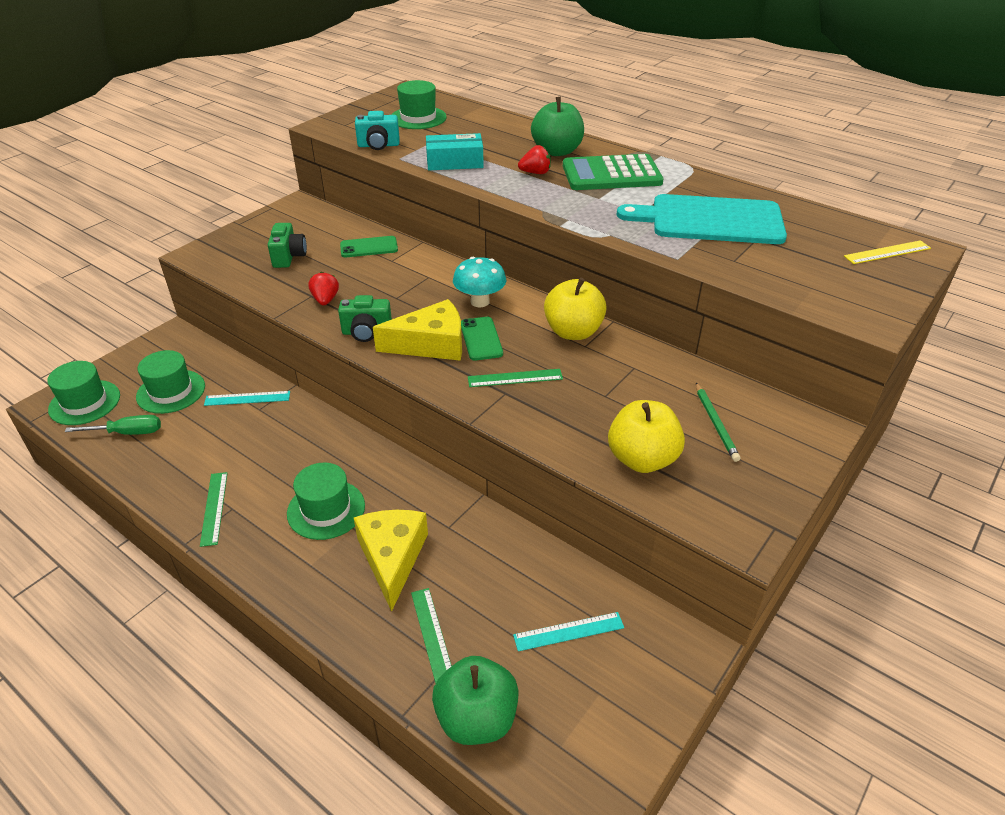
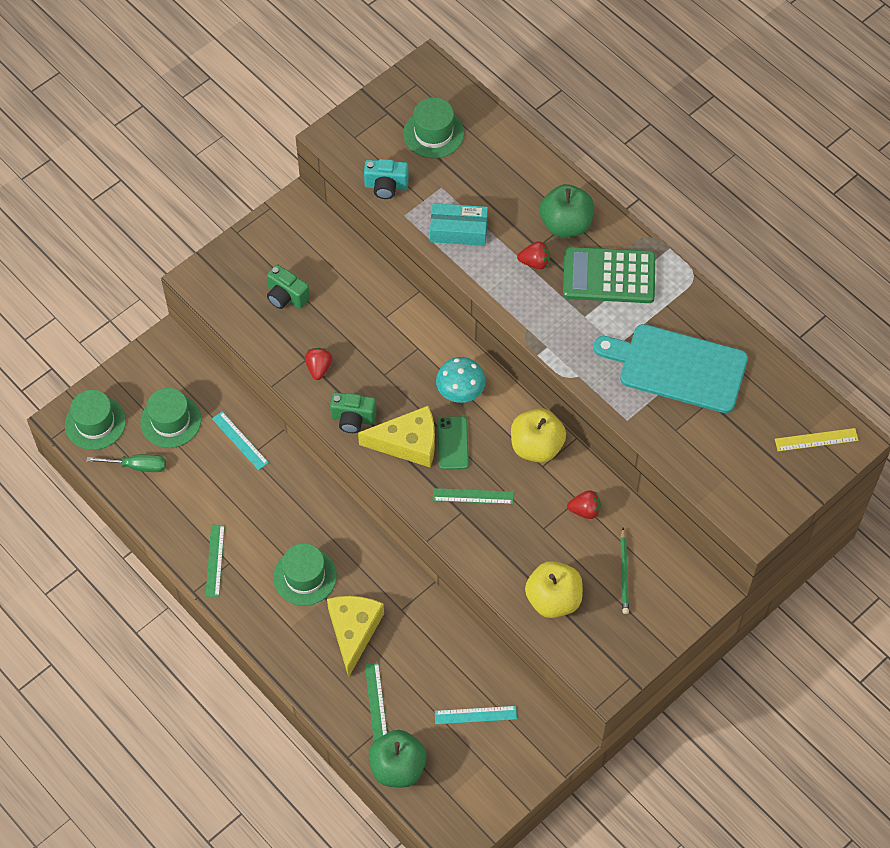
camera: 10 degrees right, 20 degrees up
turquoise ruler [204,391,290,406] -> turquoise ruler turned 45 degrees clockwise [212,412,269,470]
green camera [268,223,307,268] -> green camera turned 120 degrees clockwise [267,264,310,309]
green phone [340,236,398,257] -> none
none -> red strawberry [567,490,601,519]

